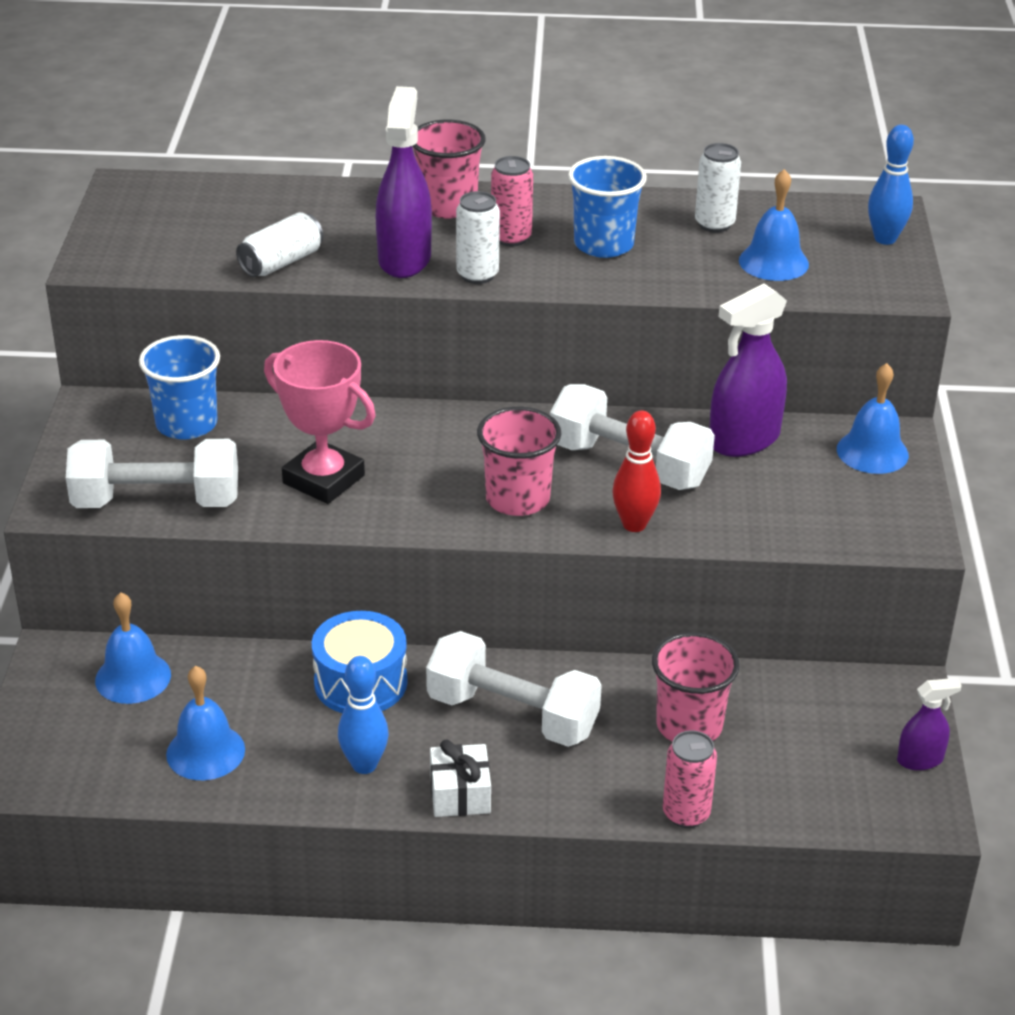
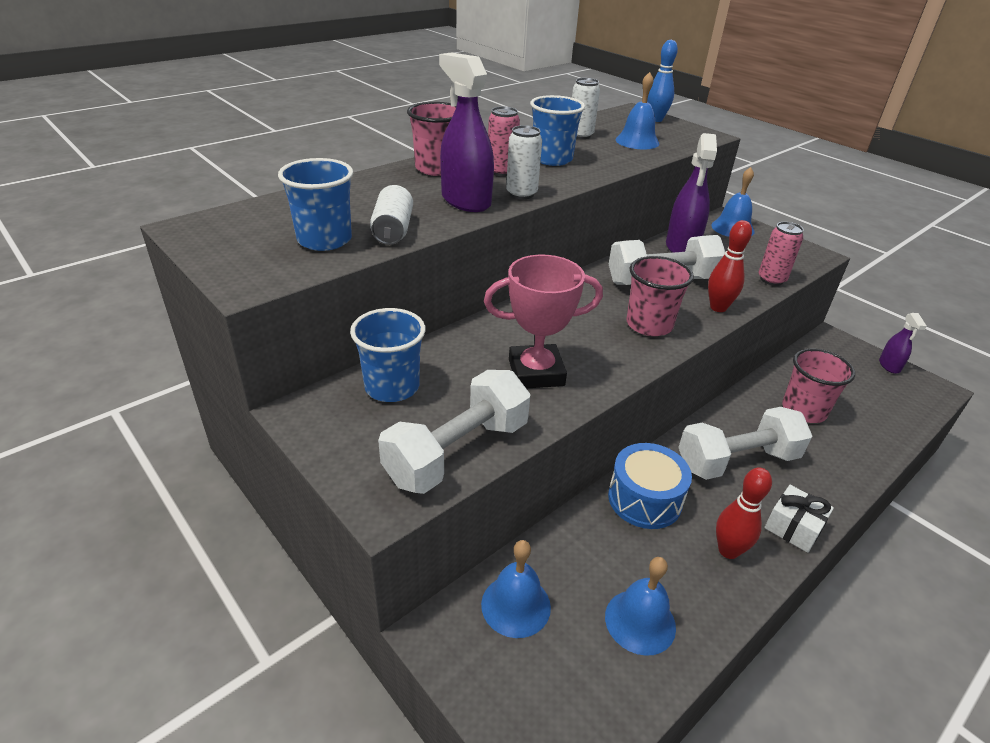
camera: 45 degrees left, 0 degrees up
blue bowling pin [338,656,389,774] -> red bowling pin [716,467,772,559]
pink can [663,730,717,828] -> pink can moved to [759,222,804,286]
purple spray bottle [897,678,962,770] -> purple spray bottle turned 150 degrees clockwise [879,313,927,374]
none -> blue cup [278,158,353,251]

